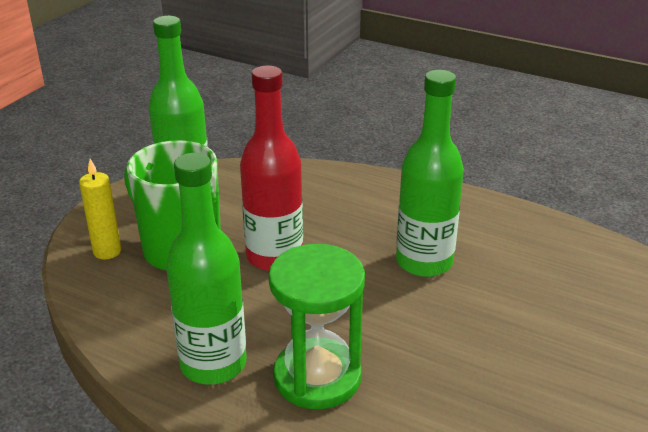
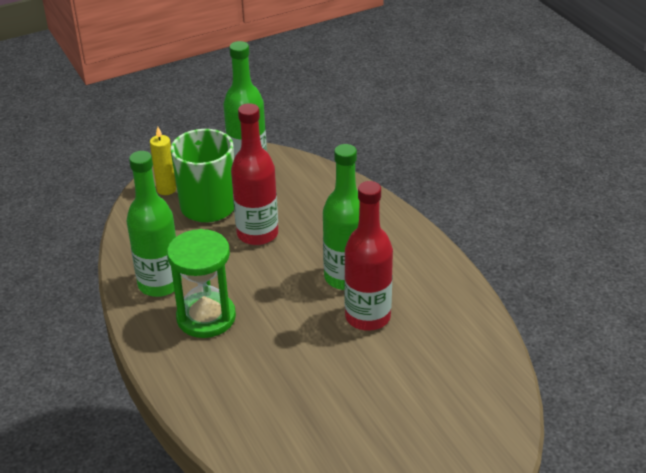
camera: 35 degrees right, 5 degrees up
none -> red bottle [344,181,393,331]

